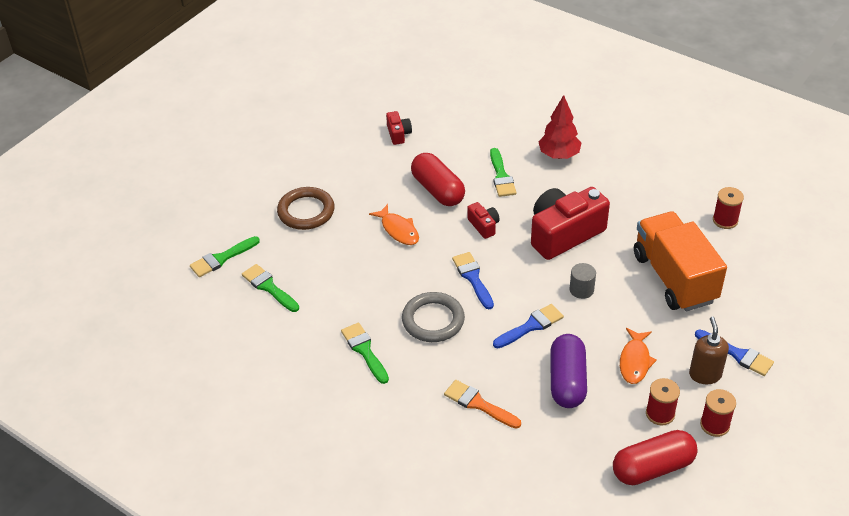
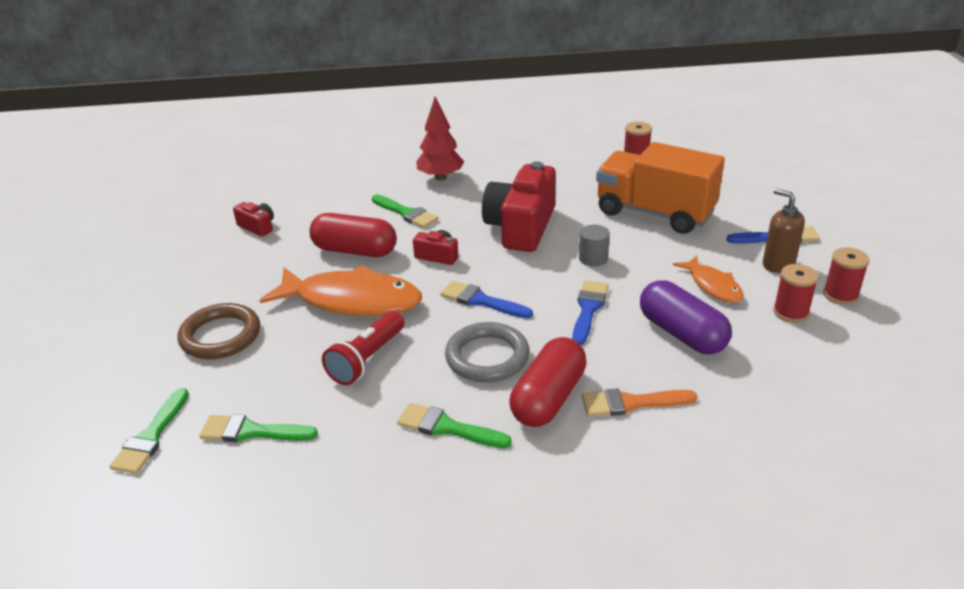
camera: 40 degrees left, 10 degrees down
orange fish [369,204,419,245] -> orange fish [260,265,422,316], size x1.89
red capsule [613,430,698,485] -> red capsule moved to [510,337,587,427]
none -> red flashlight [322,311,405,385]

